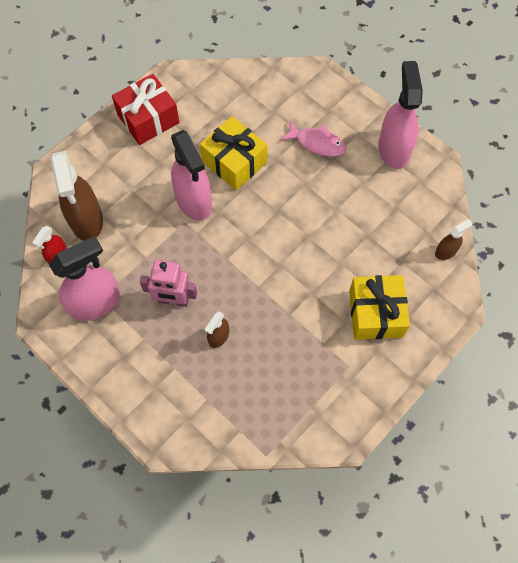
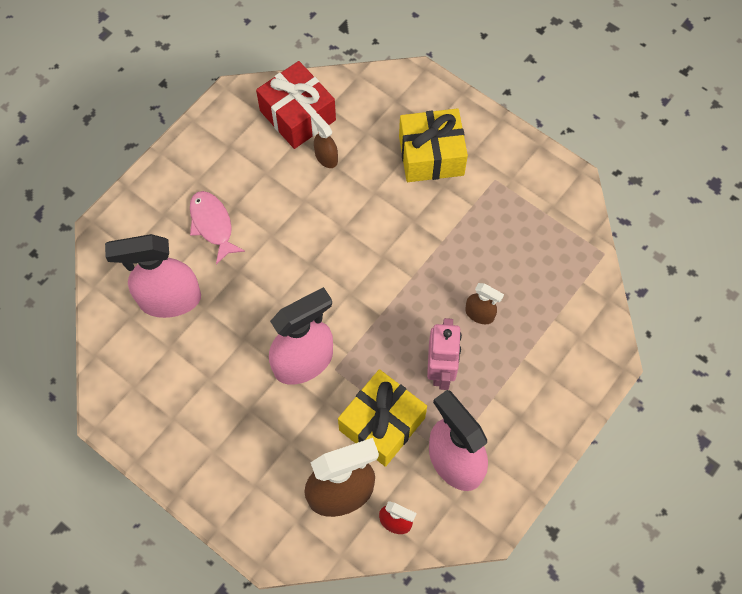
camera: 95 degrees left, 0 degrees up
red gift [112,74,179,145] -> red gift moved to [256,61,336,149]
yellow gift [200,116,268,190] -> yellow gift moved to [338,369,427,467]
pink fish [281,121,346,157] -> pink fish turned 45 degrees counterclockwise [190,191,245,265]
pink spray bottle [379,61,423,169] -> pink spray bottle moved to [105,234,201,318]
brown spray bottle [435,219,473,260] -> brown spray bottle moved to [311,113,338,168]

